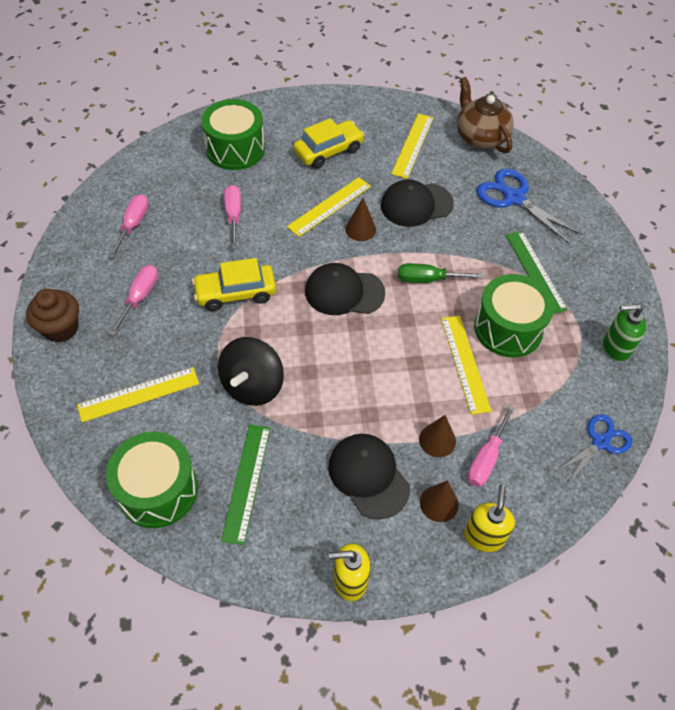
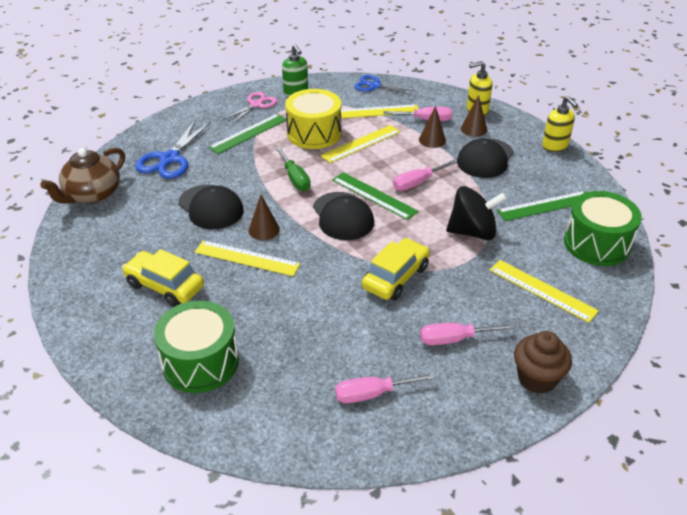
camera: 115 degrees left, 15 degrees down
yellow car [192,258,276,311] -> yellow car turned 105 degrees counterclockwise [362,238,430,301]
pink screwdriver [224,185,241,249] -> pink screwdriver moved to [393,160,457,191]
yellow ruler [391,114,433,179] -> yellow ruler moved to [341,104,419,118]
green drum [474,274,554,357] -> yellow drum [285,89,341,149]
none -> pink scissors [223,92,277,125]
none -> green ruler [332,172,418,220]

